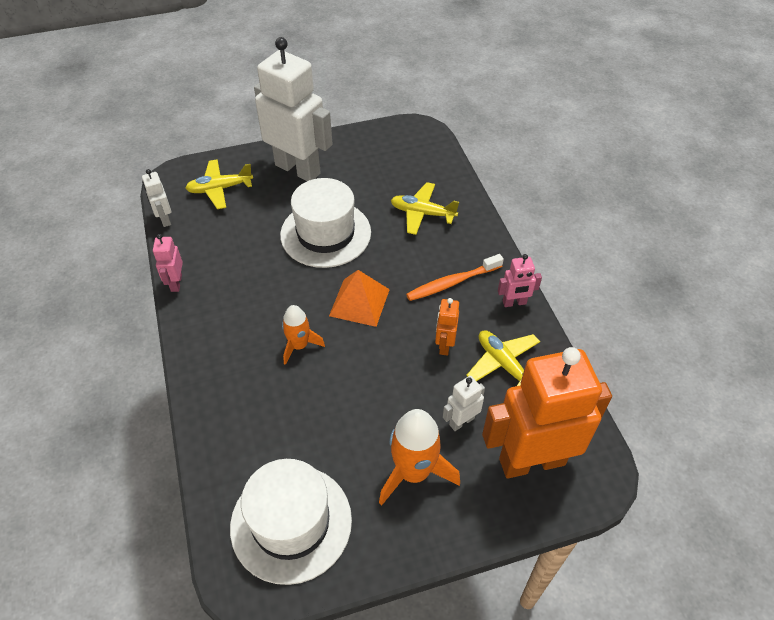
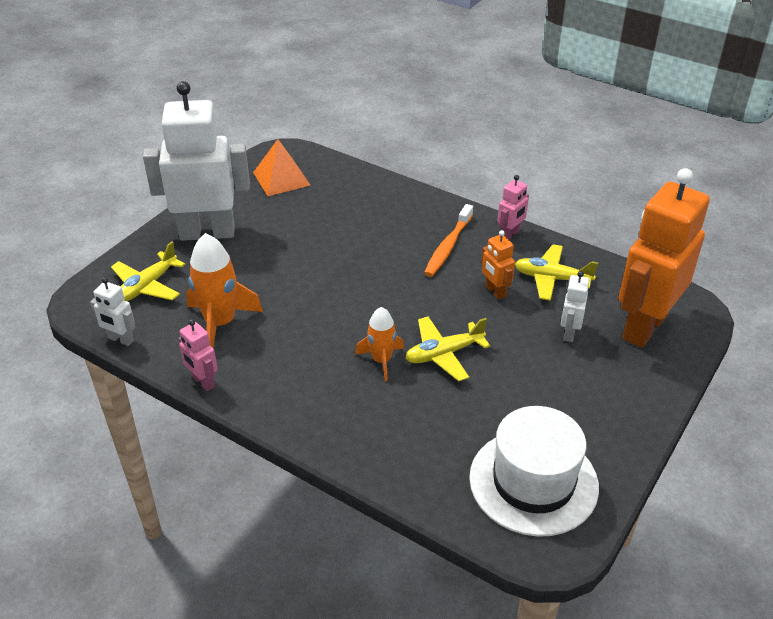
camera: 40 degrees left, 10 degrees down
white hat [280,178,371,268] -> none
orange pyramid [329,270,390,327] -> orange pyramid moved to [253,139,310,196]
orange rocket [379,409,460,506] -> orange rocket moved to [186,233,263,348]
yellow plane [391,182,459,235] -> yellow plane moved to [405,316,490,382]

